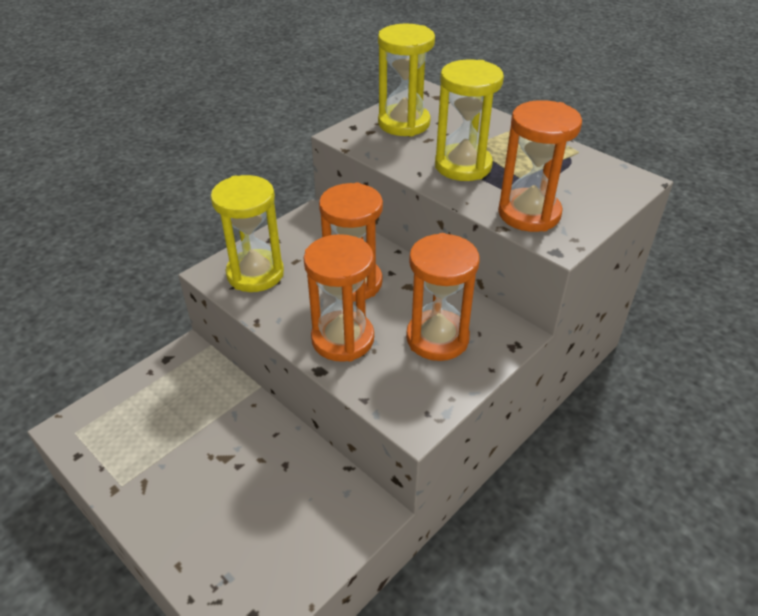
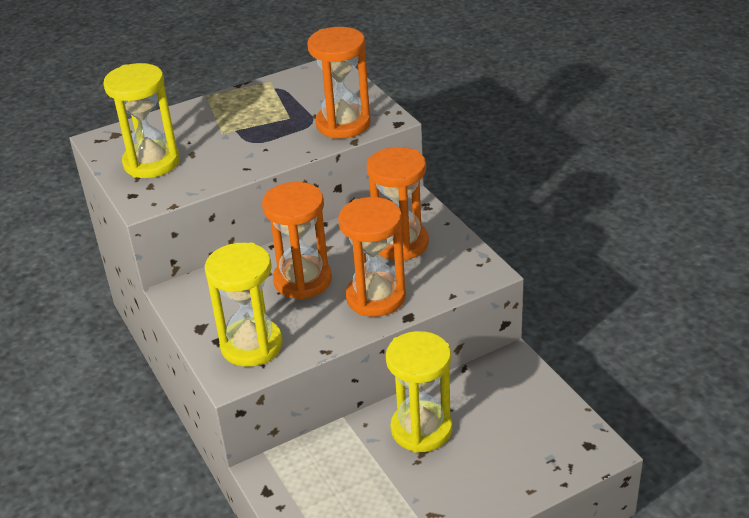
camera: 70 degrees left, 5 degrees down
yellow hourglass [435,59,504,181] -> yellow hourglass moved to [386,331,452,453]

